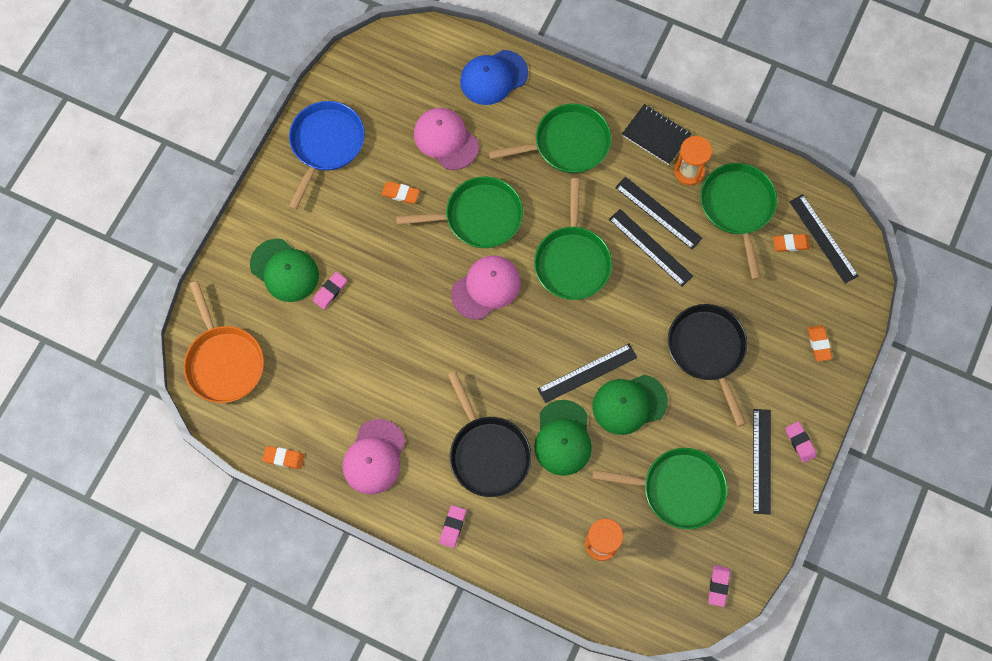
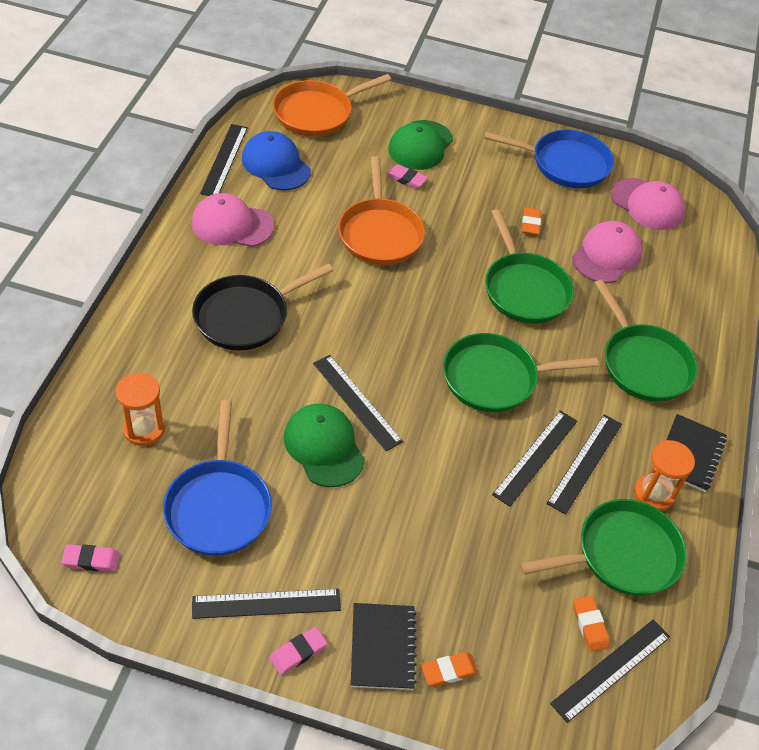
camera: 75 degrees right, 20 degrees down
orange eraser [262,446,304,469] -> black ruler [200,124,248,196]
pink eraser [439,505,466,548] -> none
pink cap [451,256,521,320] -> pink cap moved to [611,178,685,230]
blue cap [460,50,528,105] -> blue cap moved to [242,131,311,191]
green cap [534,400,592,476] -> none
green pan [592,448,728,529] -> blue pan [163,400,272,556]
black pan [668,304,747,427] -> none
none -> orange pan [338,156,425,265]
none -> black notebook [351,603,417,690]

